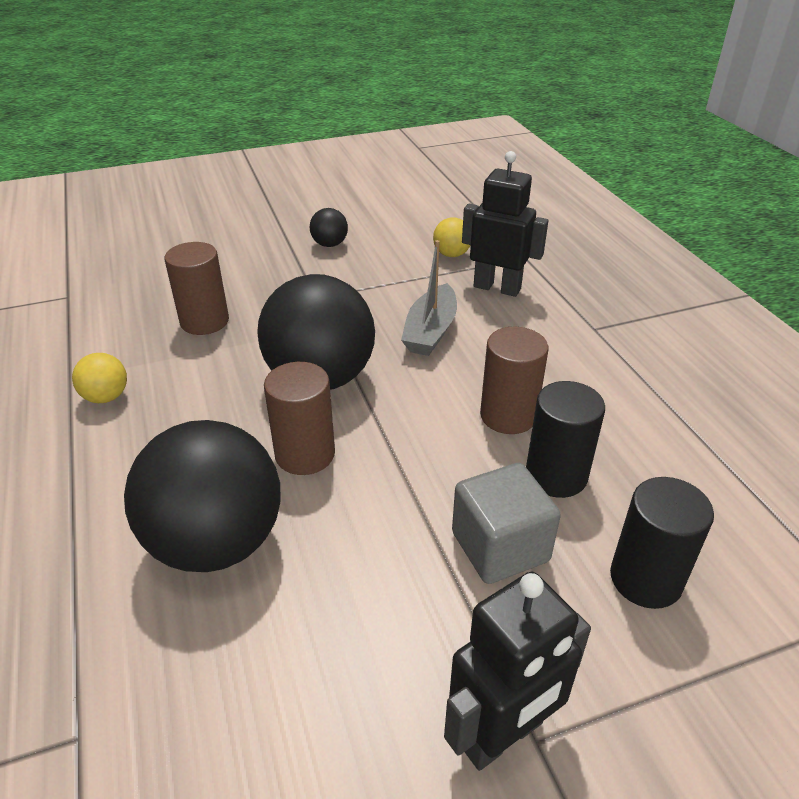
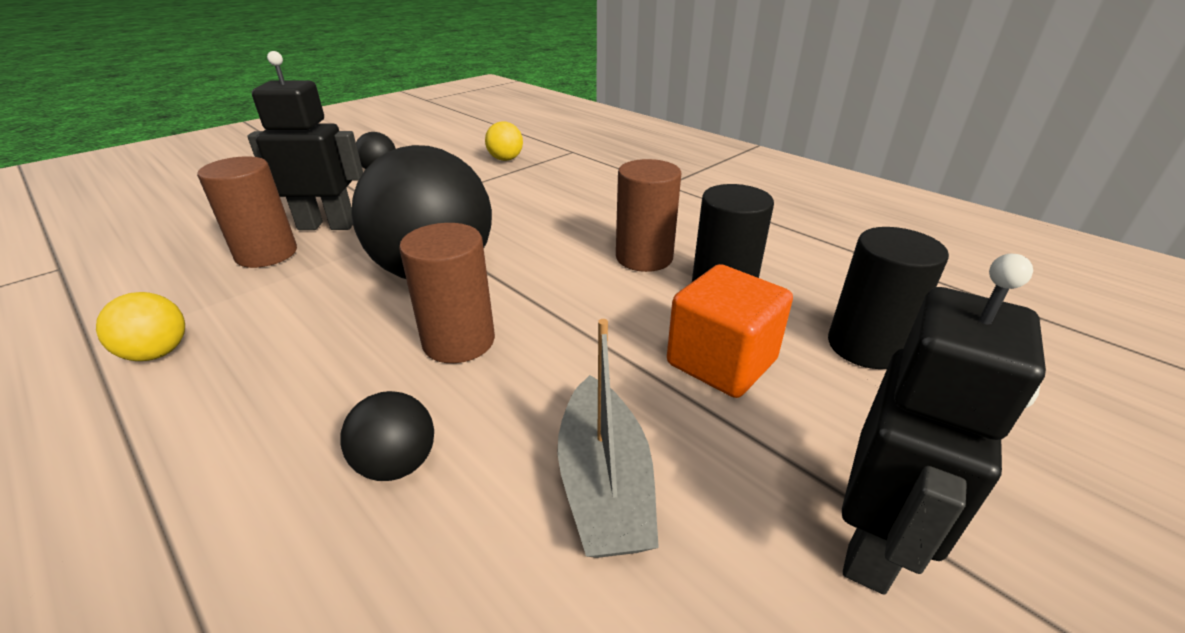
camera: 25 degrees left, 5 degrees down
black ball [124,420,281,572] -> black ball [341,391,434,481], size x0.43
grey boat [401,240,457,356] -> grey boat moved to [557,319,659,558]
grey cube [452,463,561,584] -> orange cube [667,264,793,398]
black robot [462,151,548,297] -> black robot moved to [247,51,363,230]

